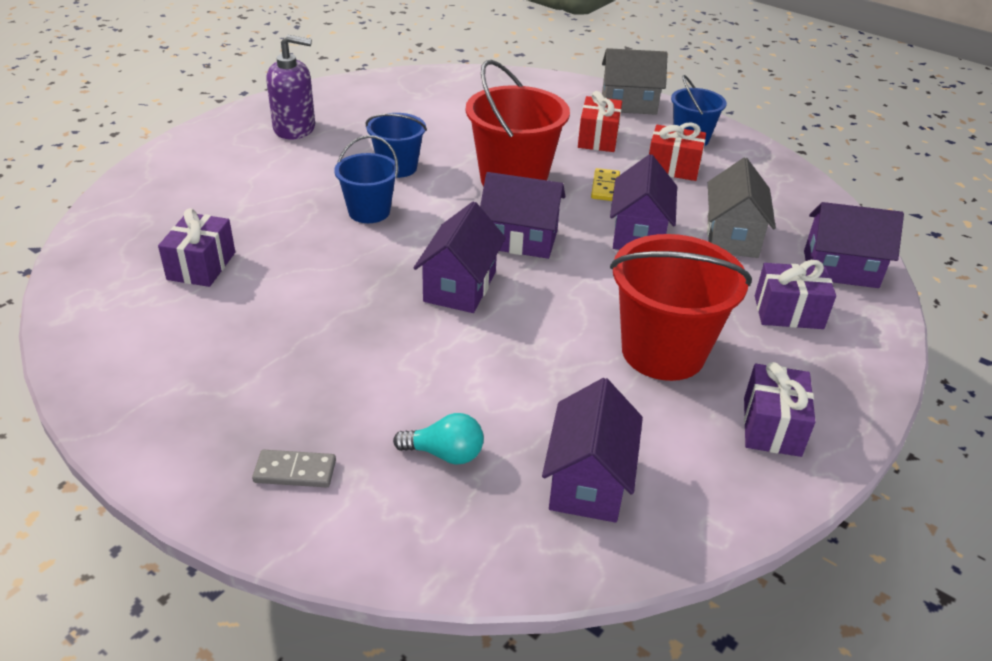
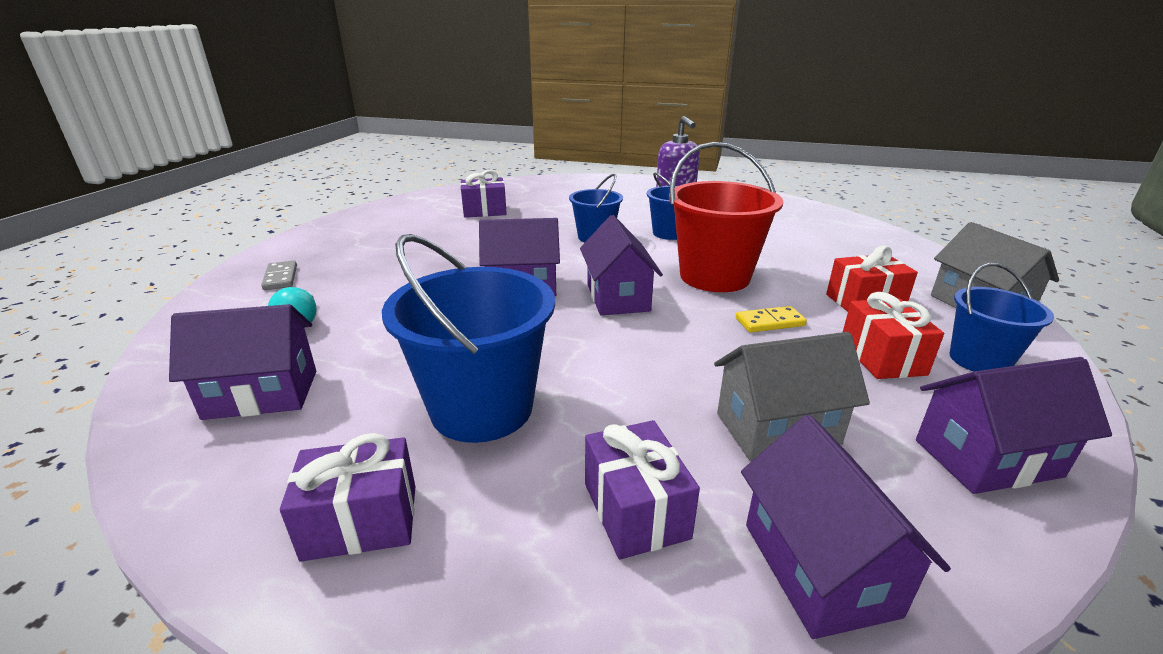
camera: 70 degrees right, 10 degrees down
purple house [610,154,677,250] -> purple house moved to [916,357,1112,494]
red bucket [610,234,752,381] -> blue bucket [382,234,555,443]

